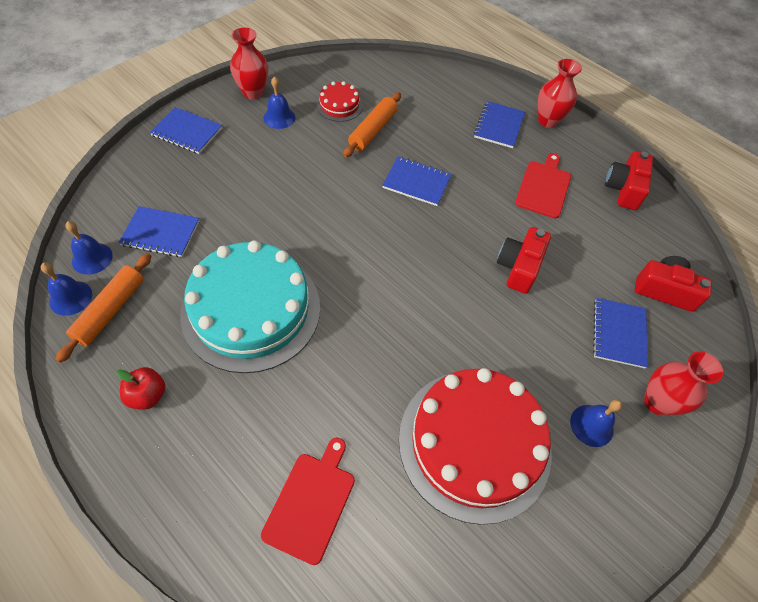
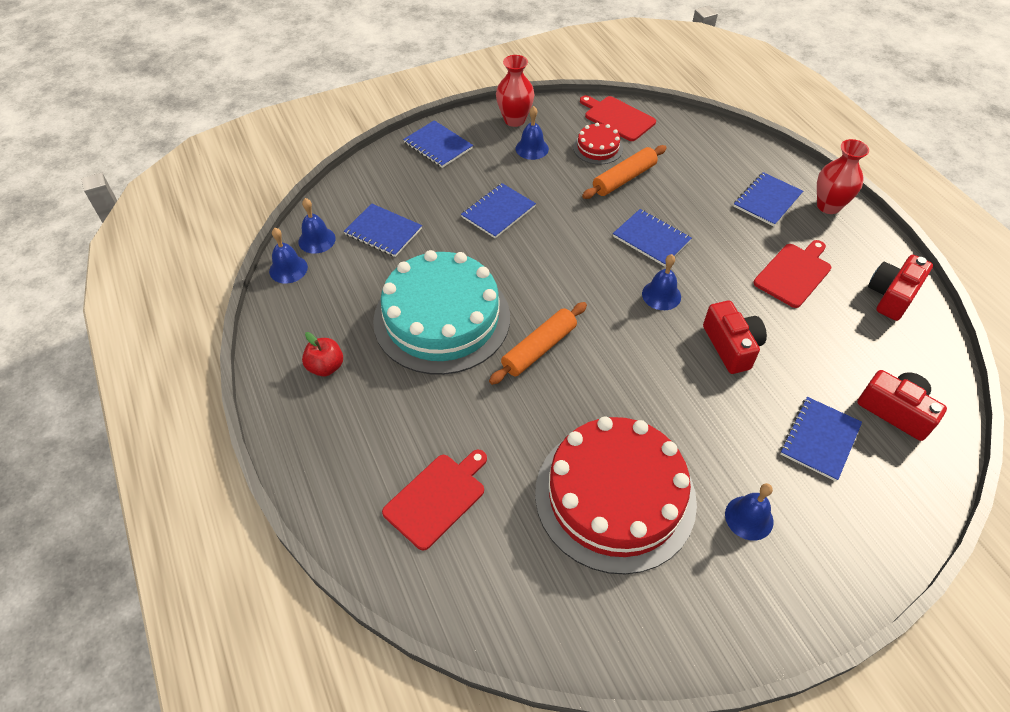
camera: 25 degrees right, 5 degrees down
orange rolling pin [56,253,151,363] -> orange rolling pin moved to [489,302,587,385]
red camera [497,227,551,294] -> red camera turned 120 degrees clockwise [703,301,767,374]
red vase [644,351,723,415] -> none
none -> blue notebook [461,183,536,238]
none -> red cutting board [580,95,656,141]
none -> blue bell [642,254,681,310]

